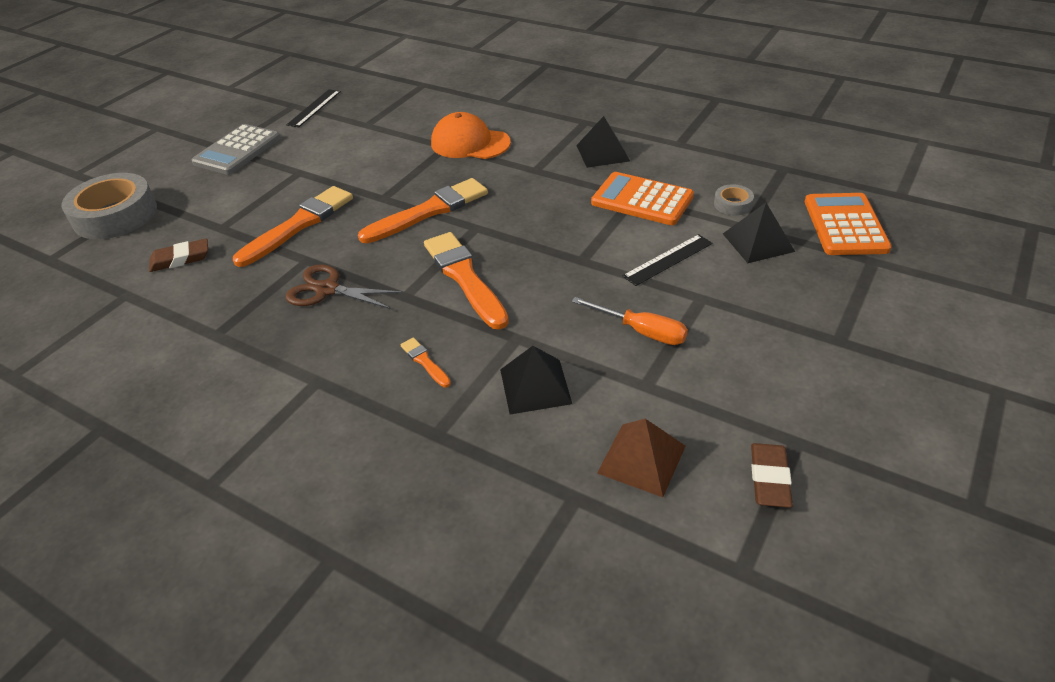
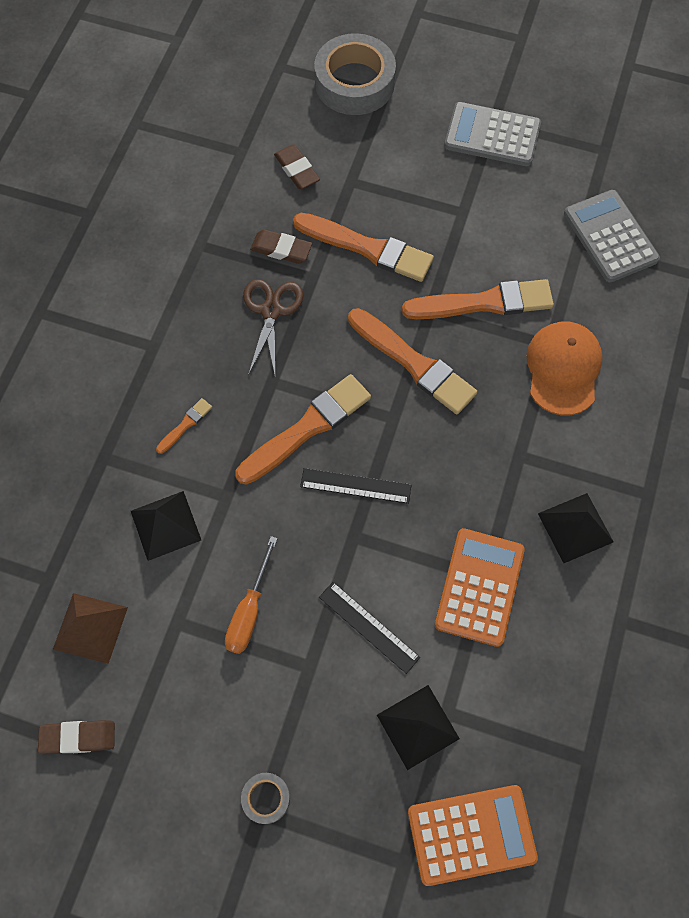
camera: 75 degrees right, 25 degrees up
black ruler [286,89,341,127] -> black ruler moved to [300,468,412,504]
grey tape [714,184,754,215] -> grey tape moved to [241,773,290,824]
none -> brown eraser [250,229,312,264]
none -> orange brush [402,279,554,319]
none -> grey calculator [564,190,660,282]

